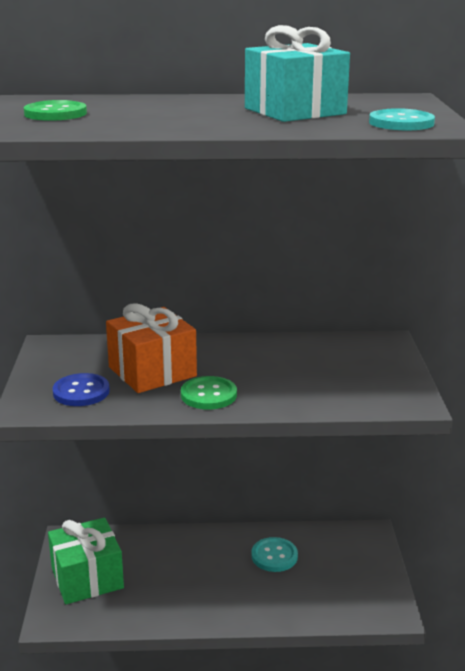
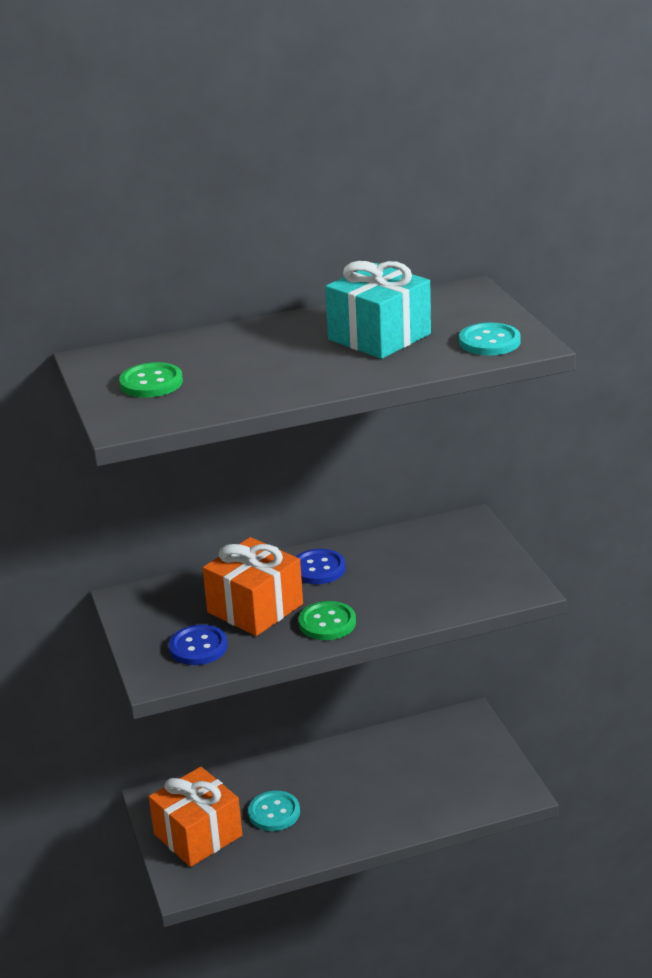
camera: 15 degrees left, 5 degrees up
green gift [48,517,124,604] -> orange gift [149,767,242,867]
turquoise button [251,537,298,572] -> turquoise button moved to [248,791,300,831]
none -> blue button [296,549,346,584]

